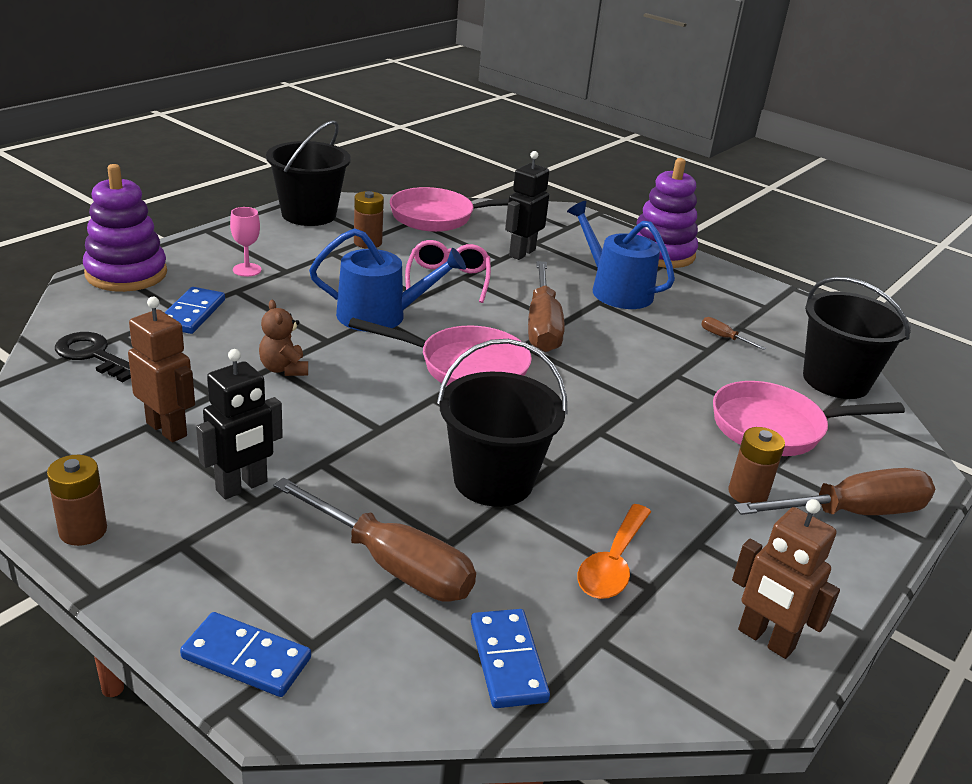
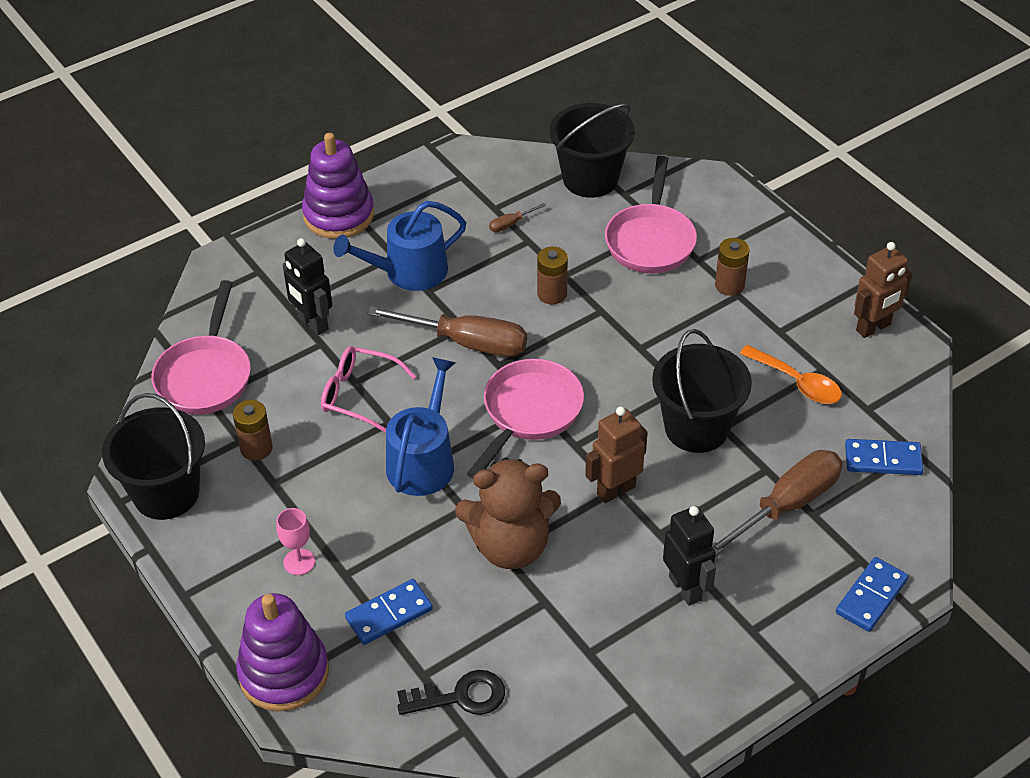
camera: 70 degrees left, 15 degrees up
brown battery [47,455,107,546] -> brown battery moved to [537,247,568,305]
black key [55,332,131,382] -> black key turned 150 degrees counterclockwise [397,670,505,715]
brown robot [128,297,195,442] -> brown robot moved to [585,406,648,503]
blue domino [164,287,225,334] -> blue domino turned 60 degrees counterclockwise [345,579,433,645]
brown teddy bear [259,300,308,376] -> brown teddy bear [455,458,561,569], size x2.03
brown screwdriver [734,468,935,515] -> none

